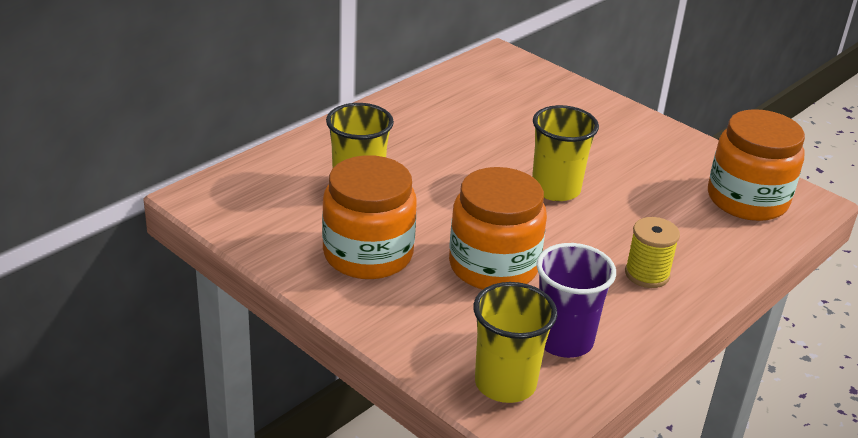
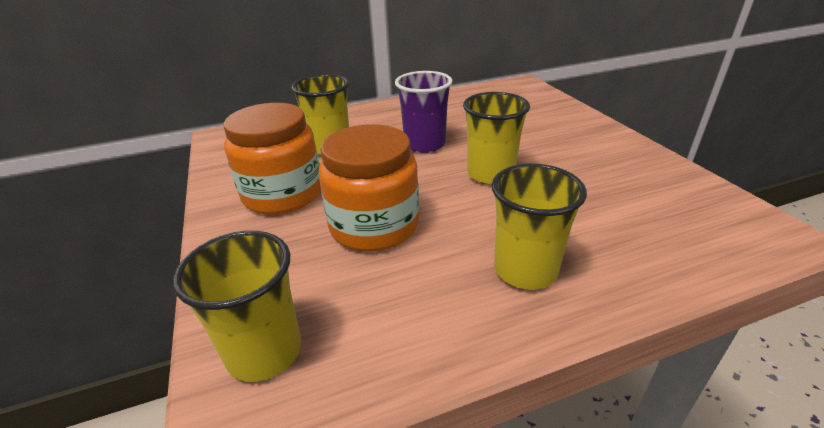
camera: 30 degrees right, 0 degrees up
purple cup [536,243,616,358] -> purple cup moved to [395,71,452,153]
yellow spool [625,217,680,288] -> yellow cup [492,164,587,290]
orange jar [708,109,805,221] -> none

